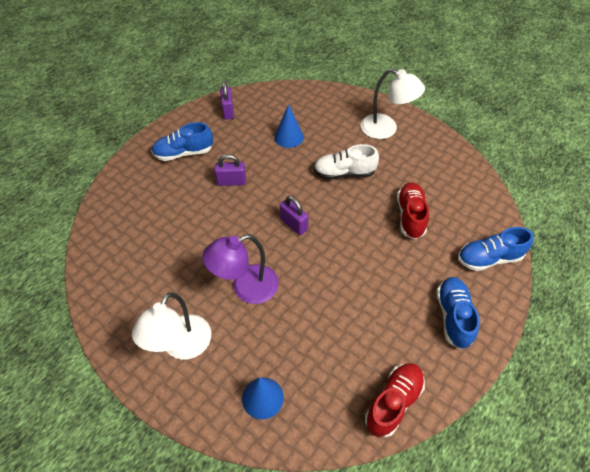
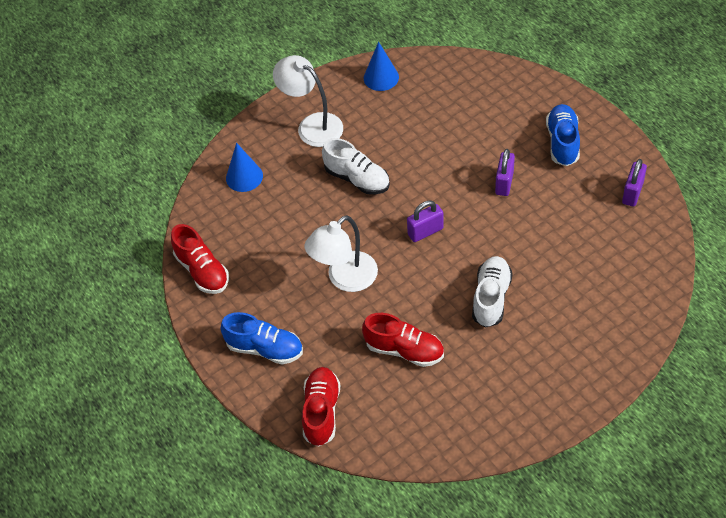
camera: 110 degrees right, 0 degrees up
purple lamp [202,235,279,304] -> white shoe [322,138,390,195]
purple padlock [220,81,234,120] -> purple padlock turned 75 degrees counterclockwise [622,159,647,207]
blue cone [274,104,304,148] -> blue cone moved to [364,42,399,91]
white lamp [361,68,425,139] -> white lamp moved to [304,215,378,292]
blue shoe [458,227,534,271] -> red shoe [302,367,340,447]

